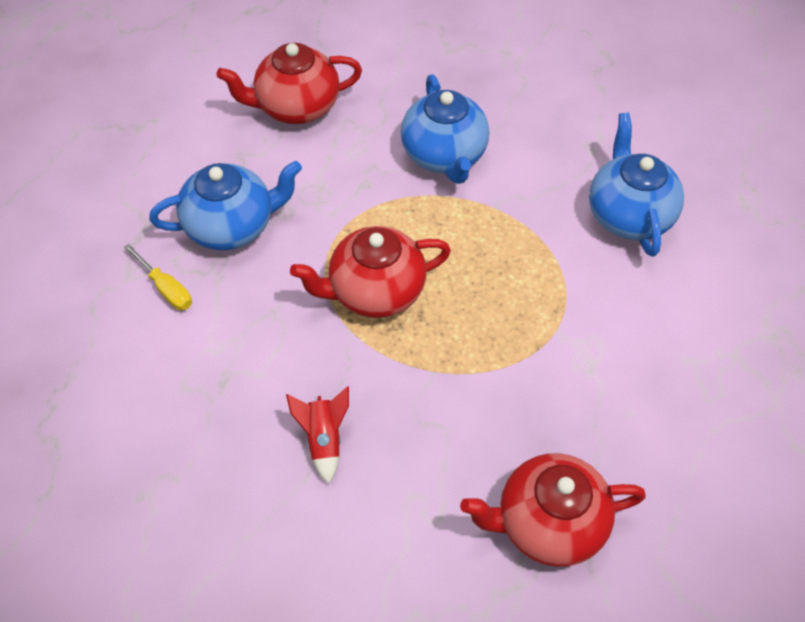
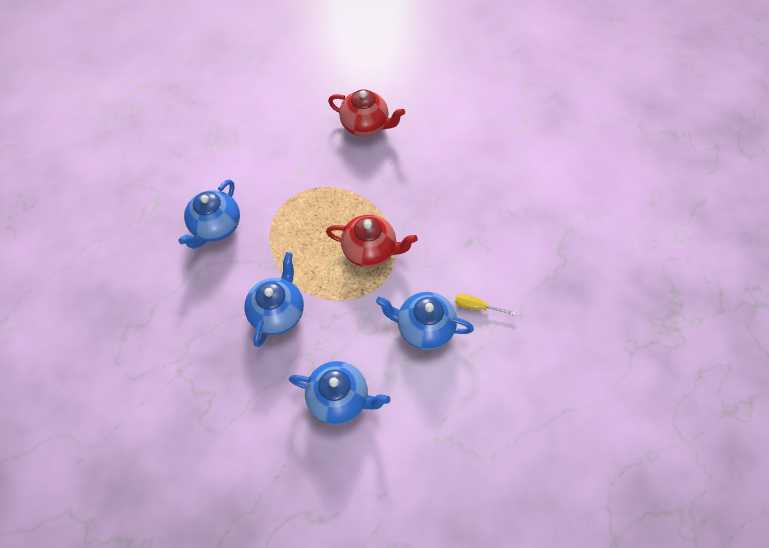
camera: 150 degrees left, 5 degrees up
yellow screwdriver [124,244,192,310] -> yellow screwdriver turned 60 degrees counterclockwise [455,294,516,315]
red teapot [216,43,362,124] -> blue teapot [289,361,390,425]
red rocket [286,386,349,484] -> none

